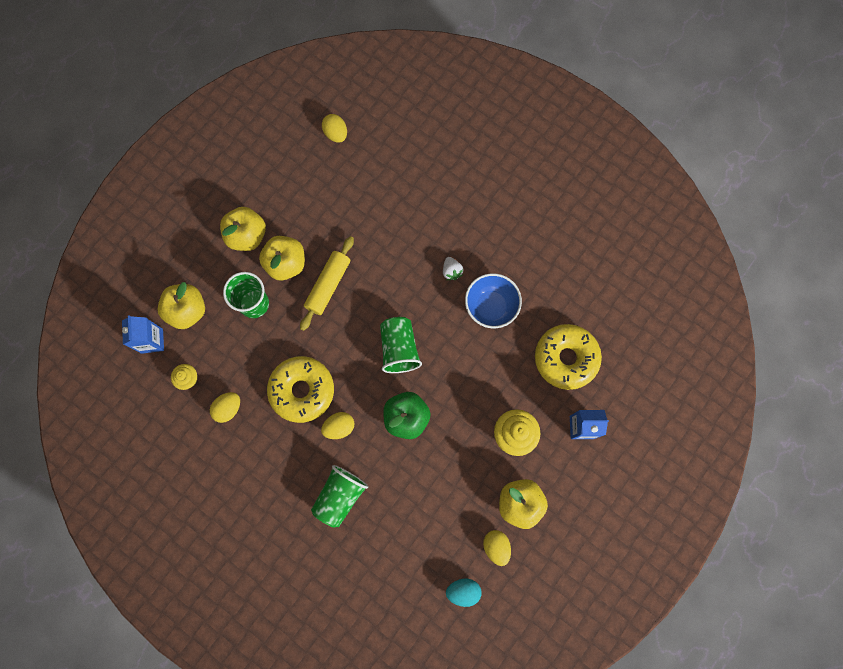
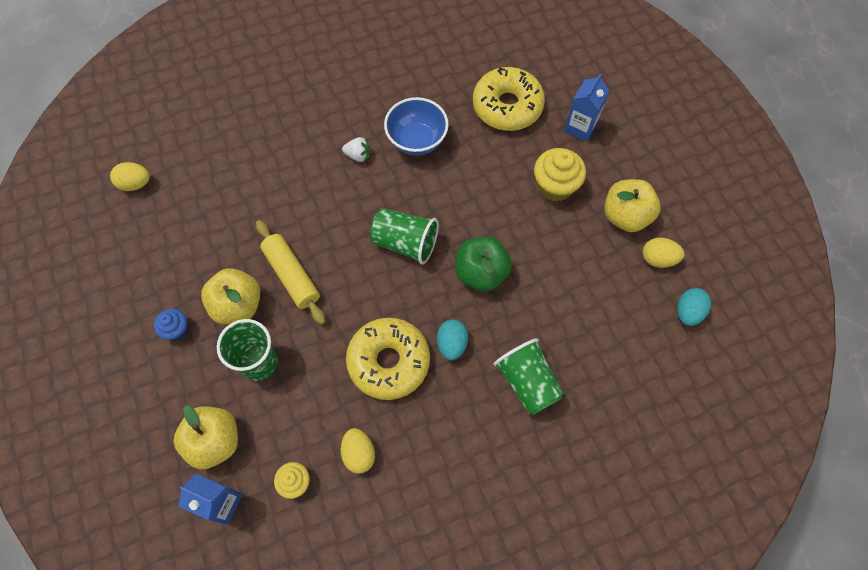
camera: 60 degrees left, 10 degrees down
yellow apple [220,207,266,251] -> blue cupcake [154,308,188,340]
yellow egg [321,412,354,439] -> turquoise egg [437,320,468,360]

